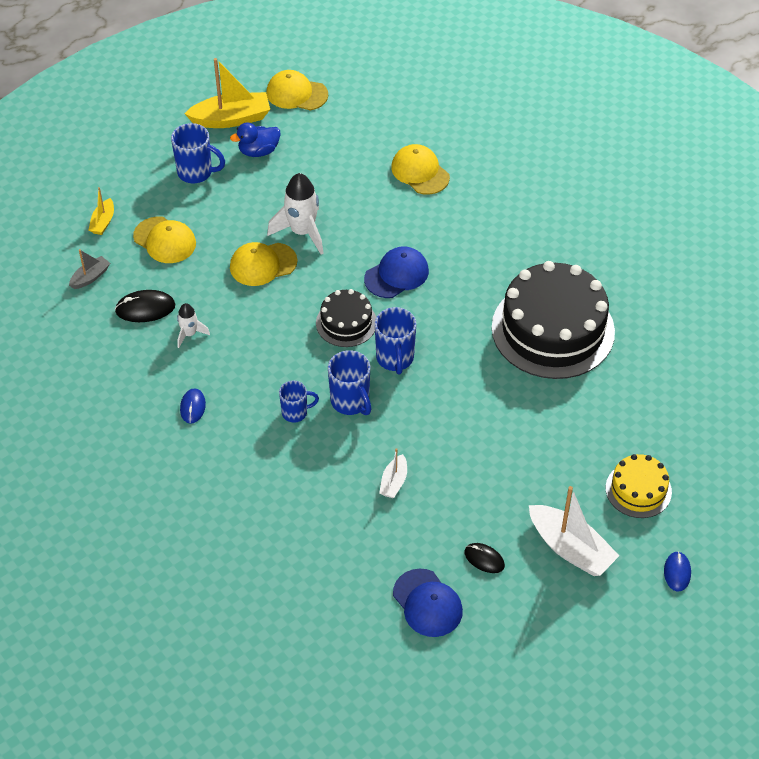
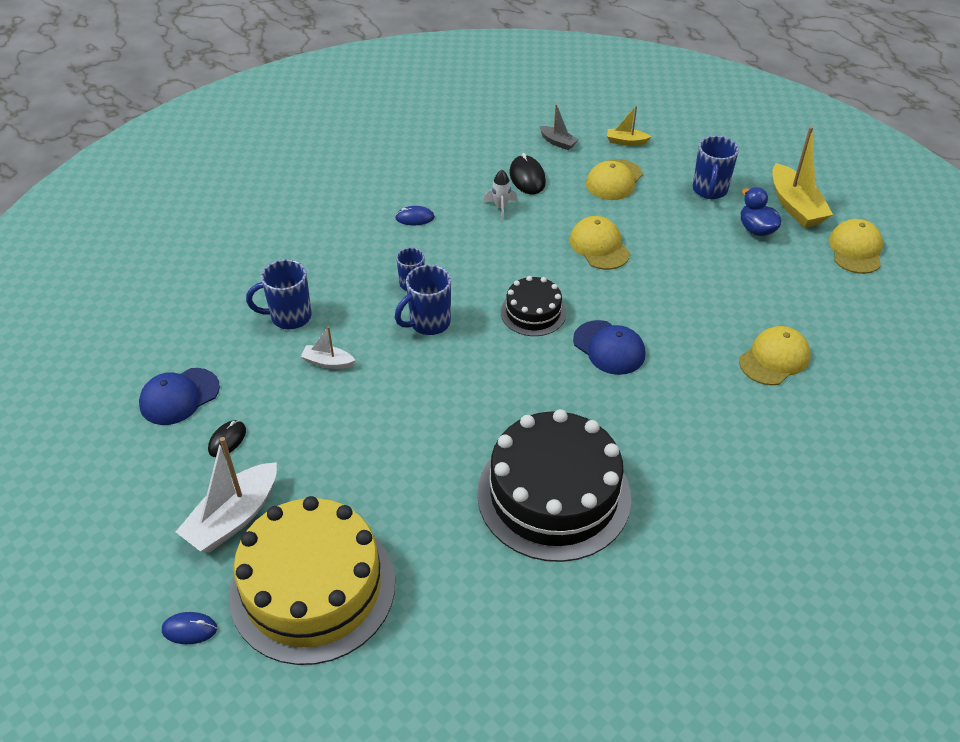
camera: 85 degrees right, 5 degrees down
white rocket [267,173,323,255] -> none
blue mug [375,307,416,375] -> blue mug moved to [246,259,312,329]
yellow cake [606,454,672,518] -> yellow cake [229,496,395,665], size x2.00

